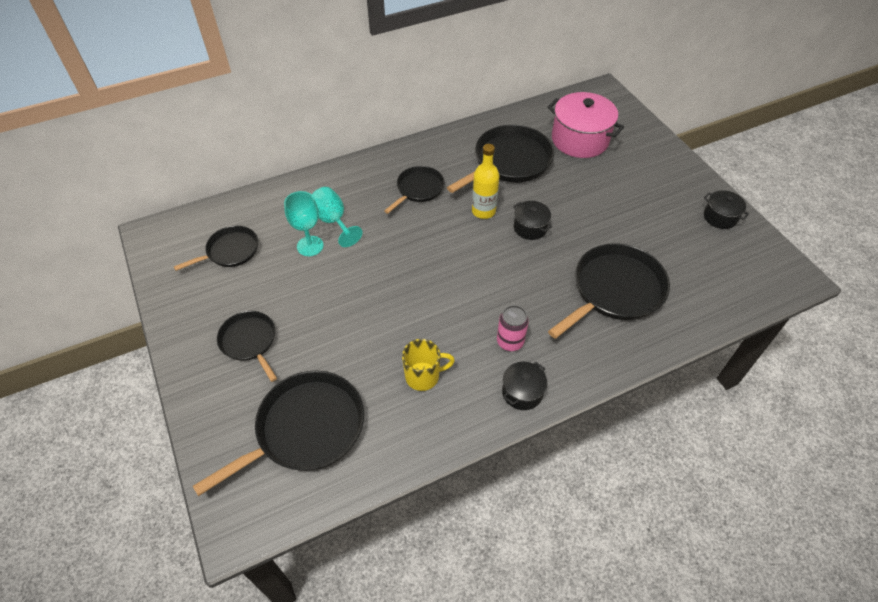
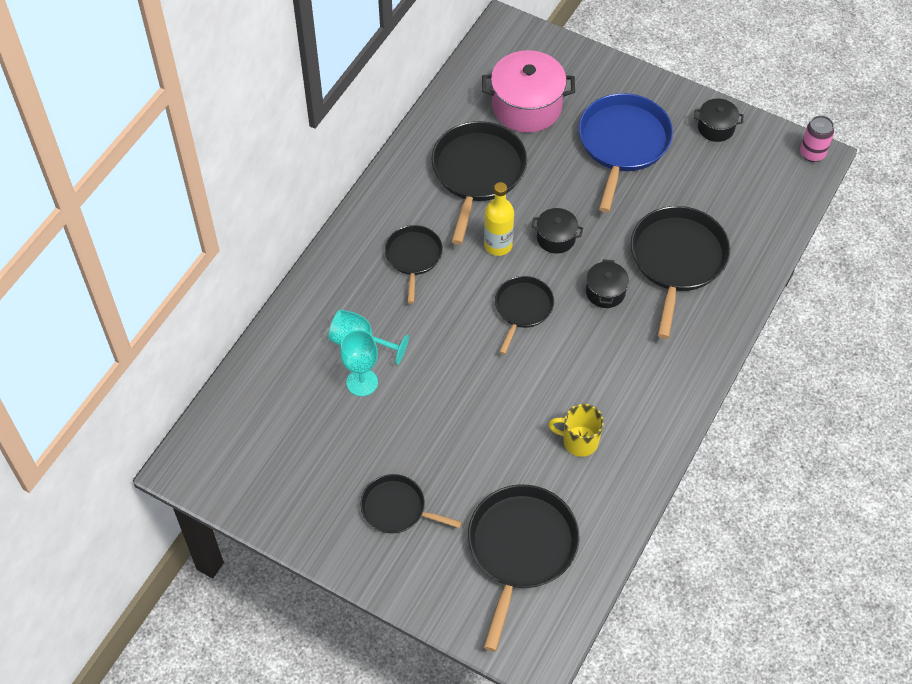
camera: 35 degrees left, 5 degrees up
black pan [174,226,258,271] -> black pan moved to [495,276,554,354]
yellow mug [402,339,455,391] -> yellow mug turned 120 degrees counterclockwise [548,404,604,457]
pink can [497,305,529,351] -> pink can moved to [800,116,834,162]
black pot [502,362,547,410] -> black pot moved to [586,259,629,308]
none -> blue pan [578,93,673,212]

